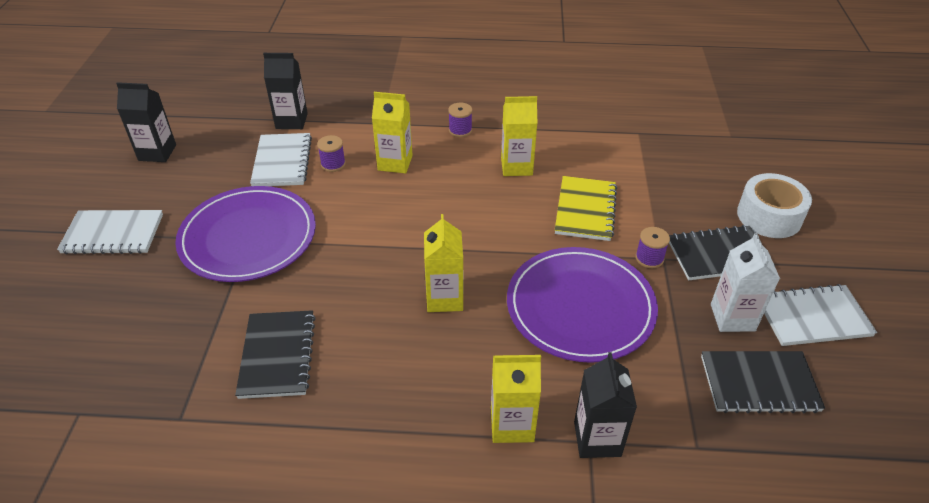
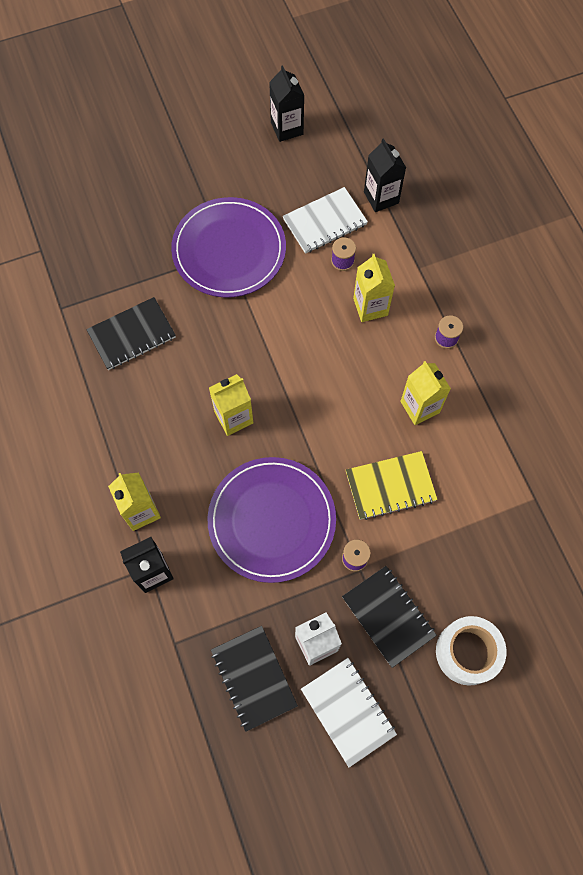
camera: 65 degrees right, 25 degrees up
white notebook [57,210,163,254] -> none

